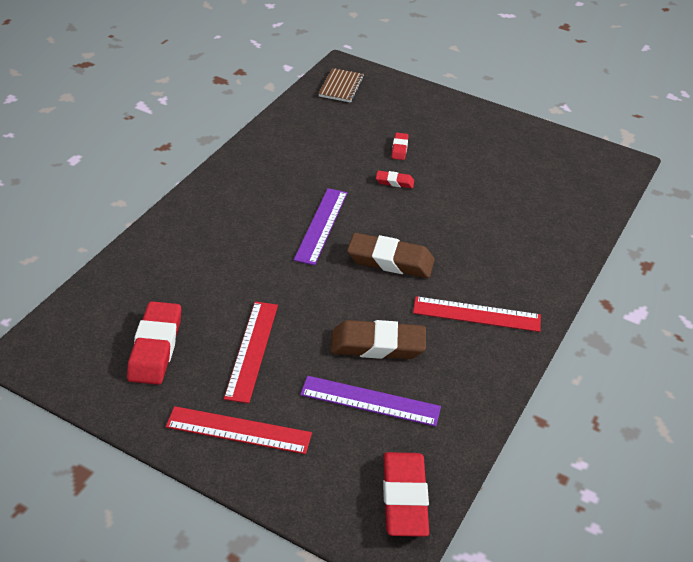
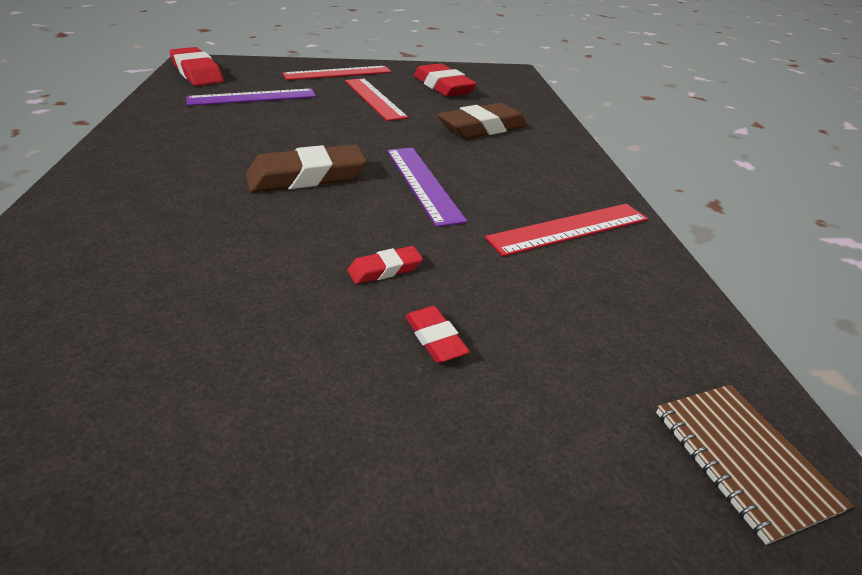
camera: 145 degrees right, 5 degrees down
brown eraser [331,320,426,359] -> brown eraser moved to [437,103,527,139]
red ruler [413,296,541,332] -> red ruler moved to [485,204,648,256]

